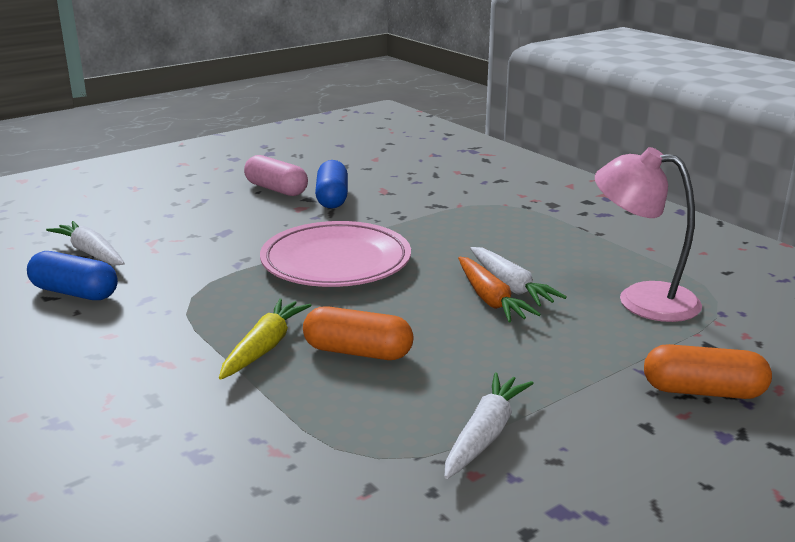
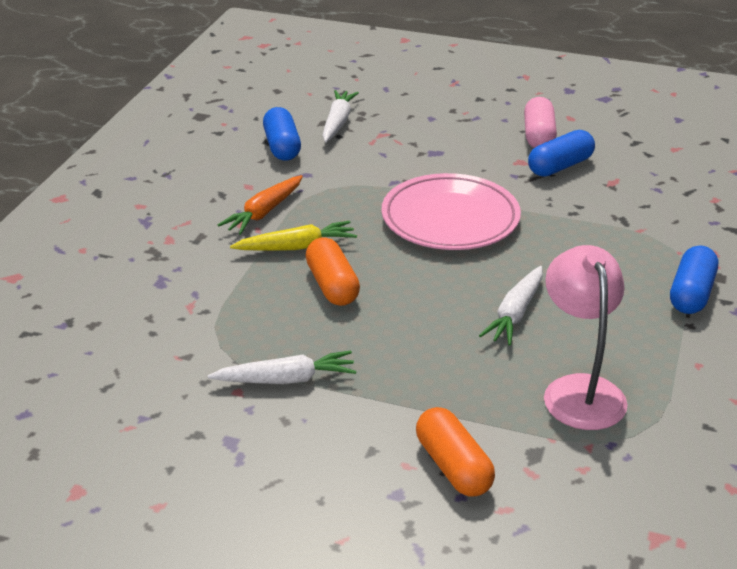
camera: 55 degrees right, 10 degrees up
orange carrot [458,257,541,322] -> orange carrot moved to [218,175,303,235]
none -> blue capsule [670,245,718,314]

